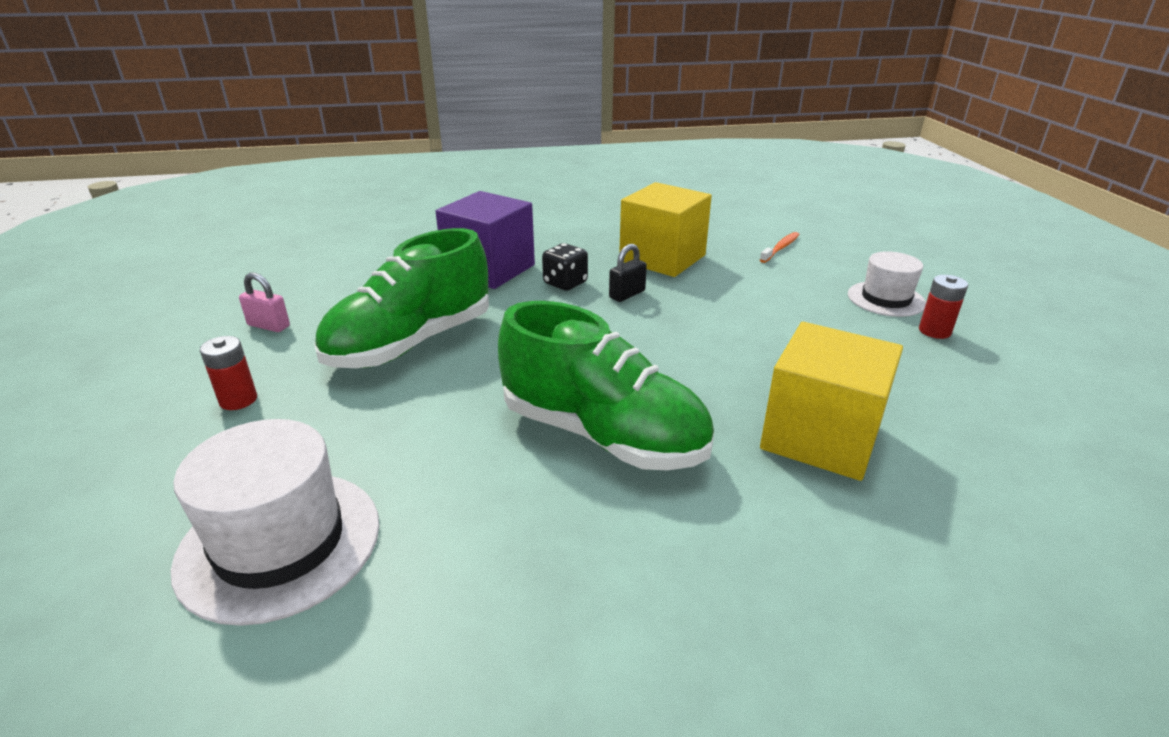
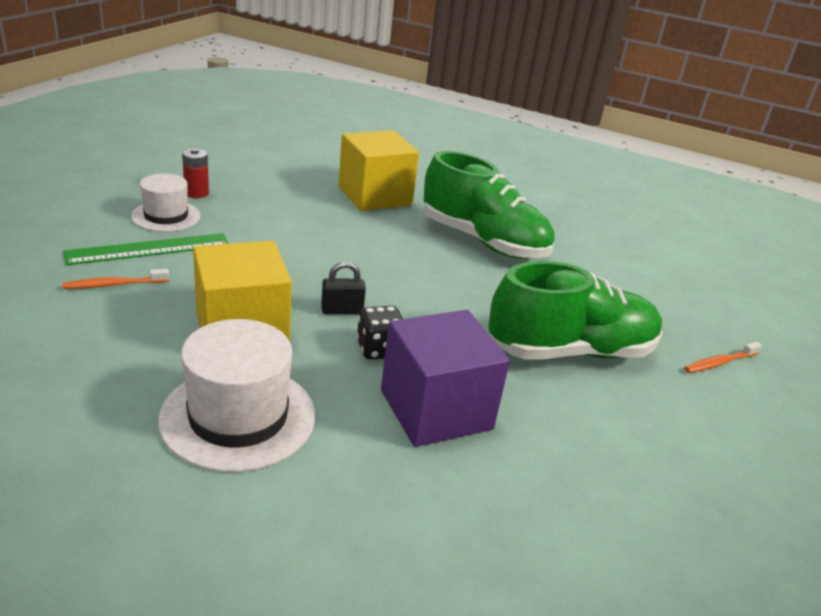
camera: 150 degrees left, 0 degrees up
white hat [171,419,380,626] -> white hat moved to [158,319,315,472]
red battery [200,336,257,410] -> orange toothbrush [684,342,762,373]
pink padlock [239,272,290,332] -> none
green shoe [498,301,714,471] -> green shoe turned 150 degrees clockwise [424,151,555,259]
none -> green ruler [63,233,229,265]

